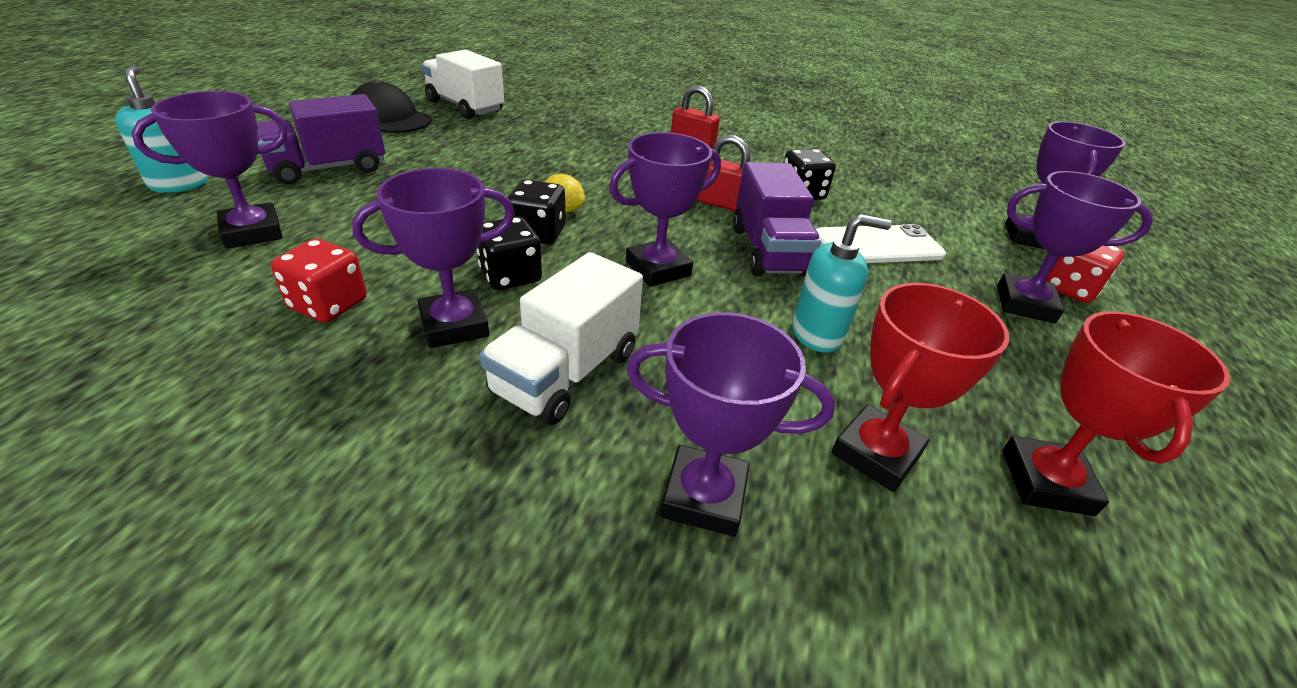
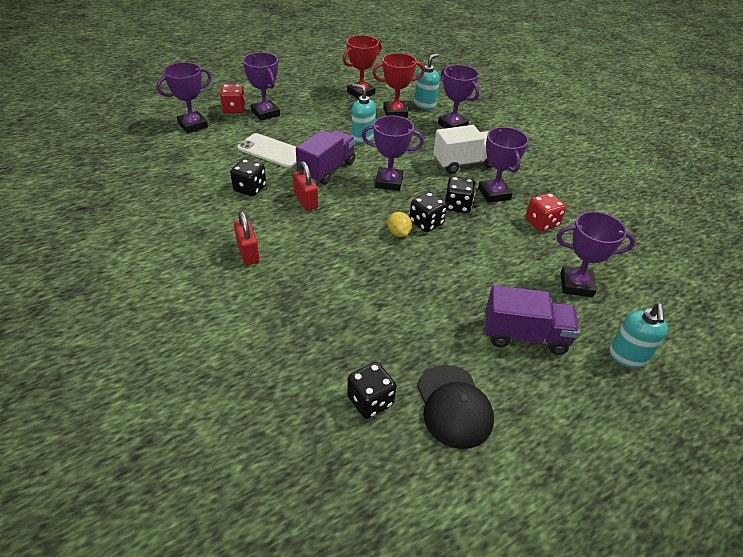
camera: 140 degrees left, 5 degrees up
purple trophy [352,168,515,348] -> purple trophy turned 60 degrees clockwise [478,127,529,203]
white truck [421,50,504,119] -> black dice [347,362,396,419]
none -> turquoise soap dispenser [414,53,440,110]

